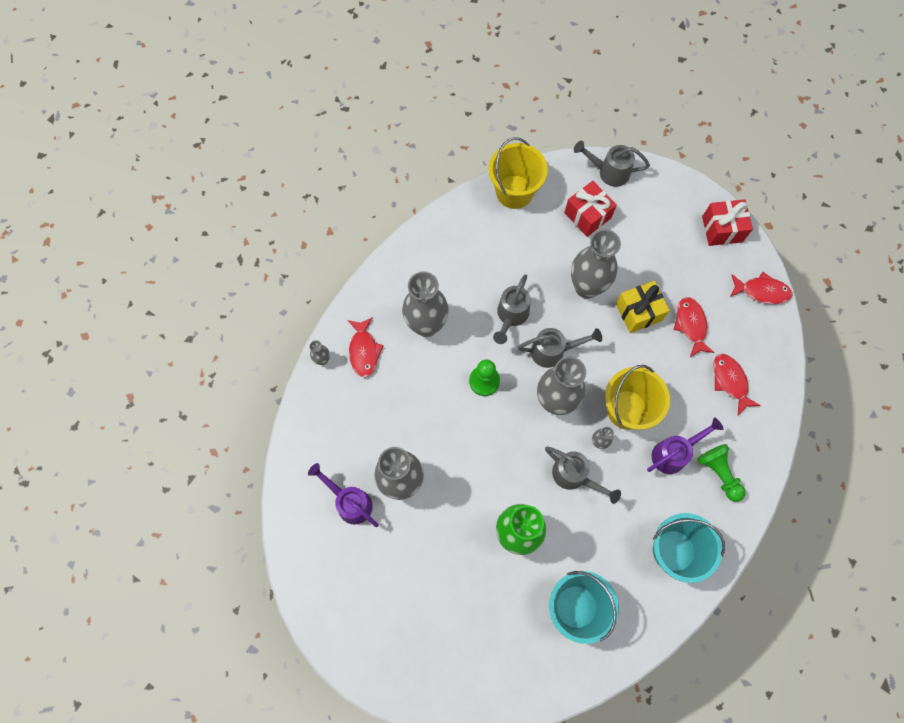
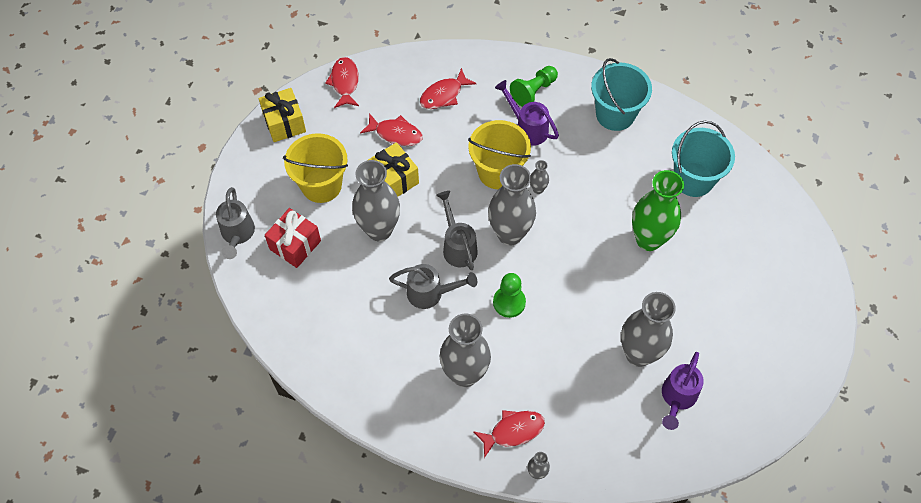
camera: 105 degrees left, 10 degrees down
yellow bucket [488,137,548,209] -> yellow bucket moved to [283,133,348,203]
grey watering can [545,446,621,504] -> none
red fish [674,297,715,357] -> red fish turned 135 degrees counterclockwise [360,113,423,146]
red gift [702,199,753,246] -> yellow gift [259,88,306,142]

